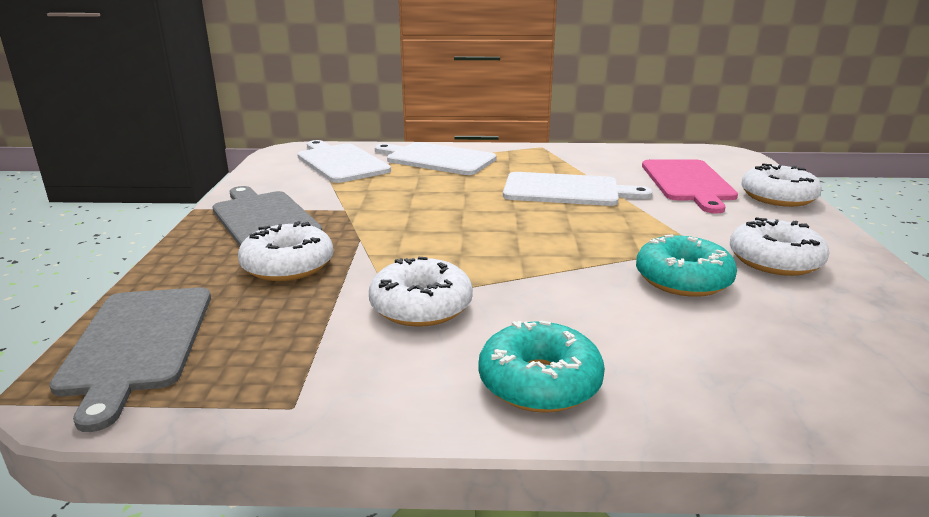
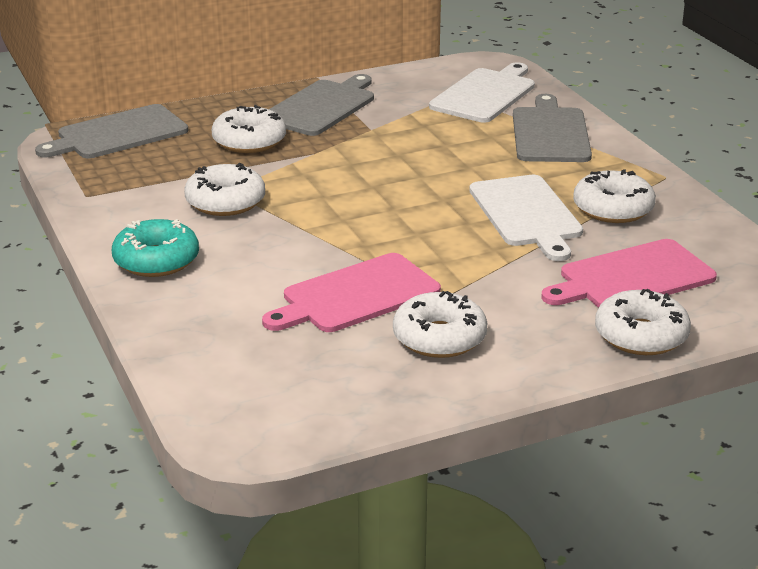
camera: 65 degrees right, 5 degrees up
white cutting board [375,142,497,175] -> grey cutting board [513,94,592,162]
turquoise donut [636,235,737,297] -> pink cutting board [262,253,441,332]
none -> white donut [573,169,656,223]

